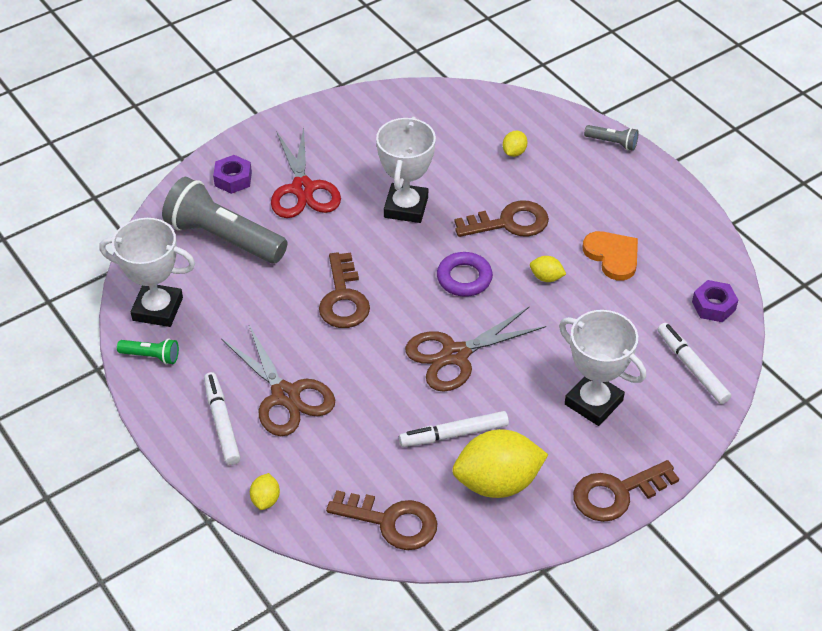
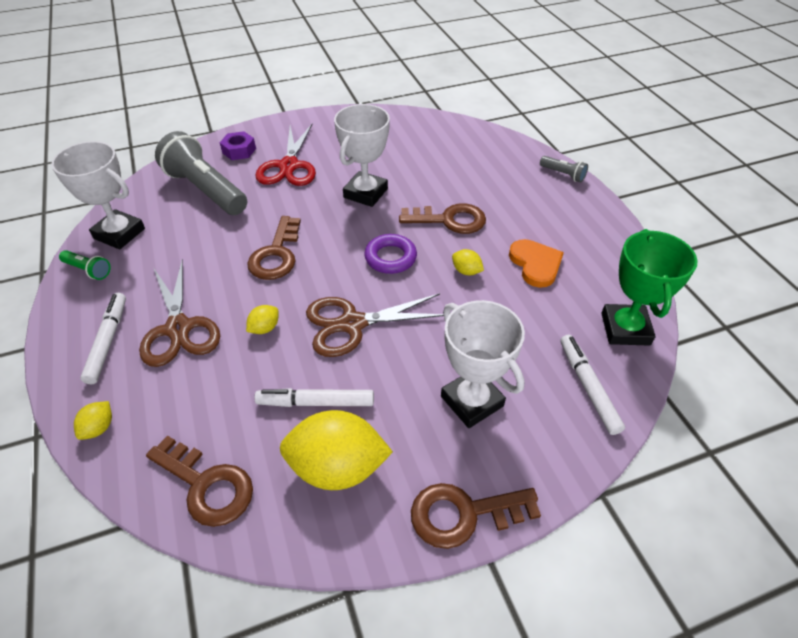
camera: 15 degrees right, 0 degrees up
yellow lemon [503,131,528,157] -> yellow lemon moved to [246,305,279,334]
purple nut [692,280,738,322] -> green trophy [601,229,698,346]

